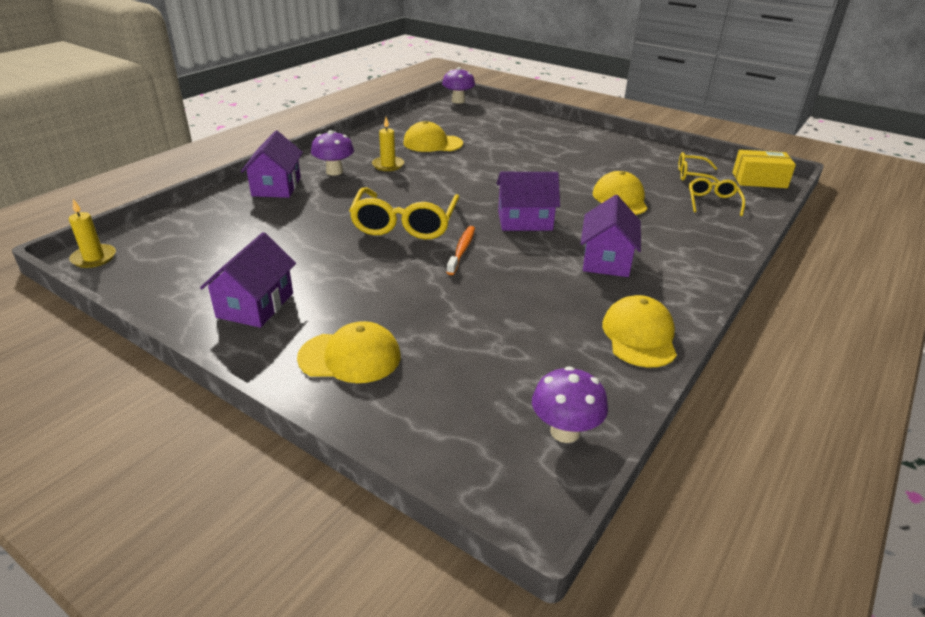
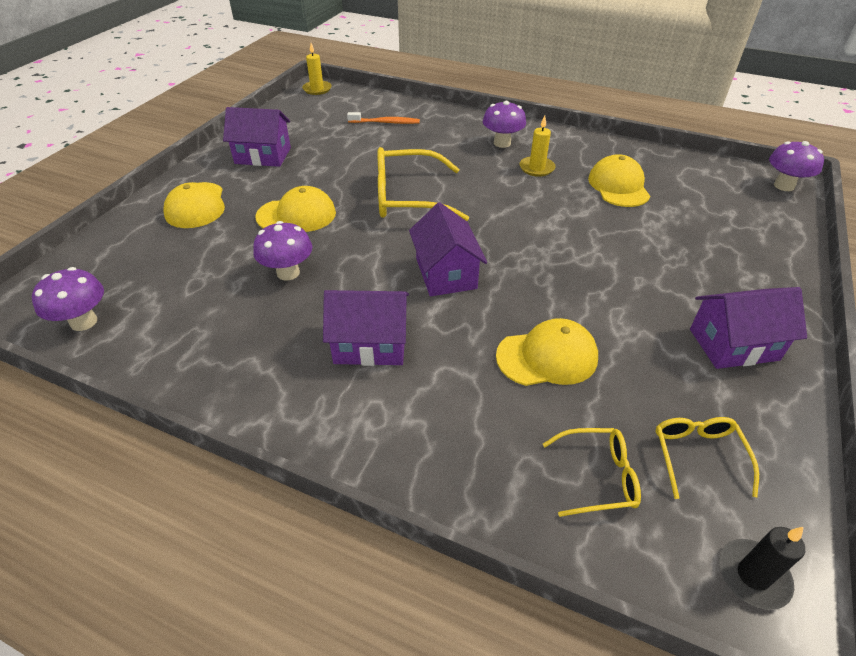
camera: 80 degrees right, 10 degrees up
purple house [241,131,303,198] -> purple house moved to [690,287,807,369]
orange toothbrush [446,226,475,275] -> orange toothbrush moved to [347,112,420,124]
yellow cap [602,295,677,367] -> yellow cap moved to [255,186,336,232]
yellow box [732,150,796,188] -> black candle [719,527,805,610]
none -> purple mushroom [253,221,312,280]

